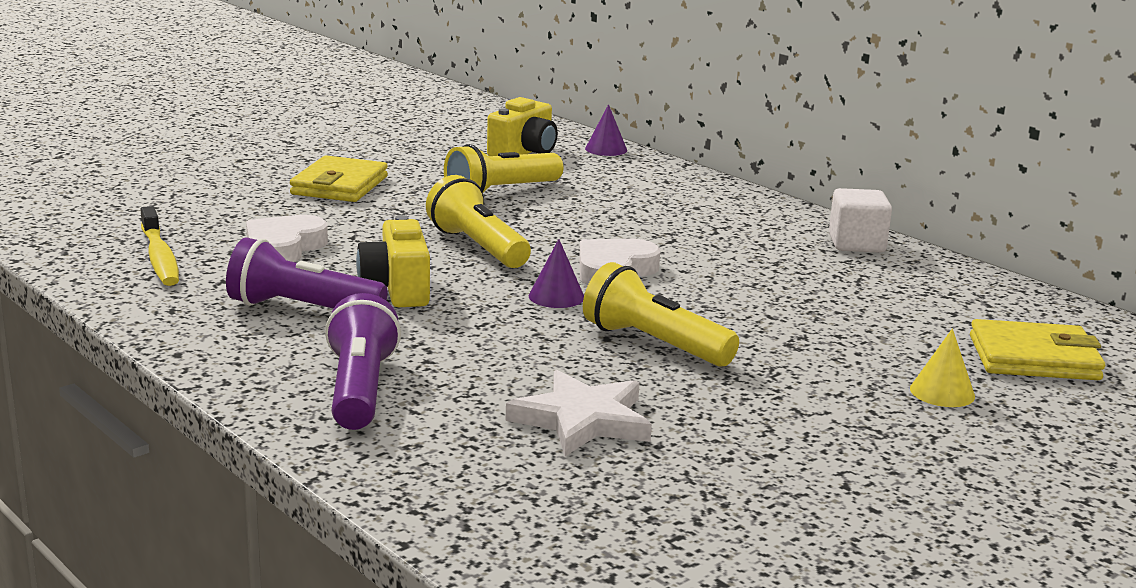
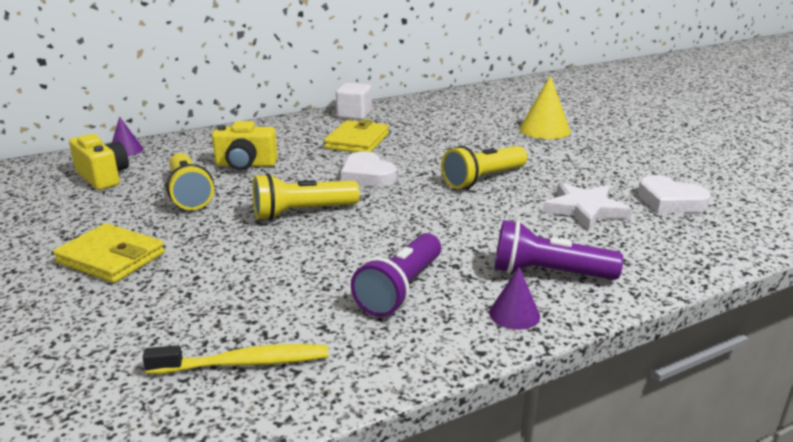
camera: 75 degrees left, 5 degrees up
white heart [246,215,328,262] -> white heart moved to [638,175,711,213]
yellow camera [356,215,430,307] -> yellow camera moved to [212,121,278,170]
purple cone [529,239,584,308] -> purple cone moved to [489,267,540,330]
yellow cone [910,328,975,407] -> yellow cone [519,76,571,139], size x1.66
yellow wallet [970,319,1105,380] -> yellow wallet moved to [324,119,389,152]

